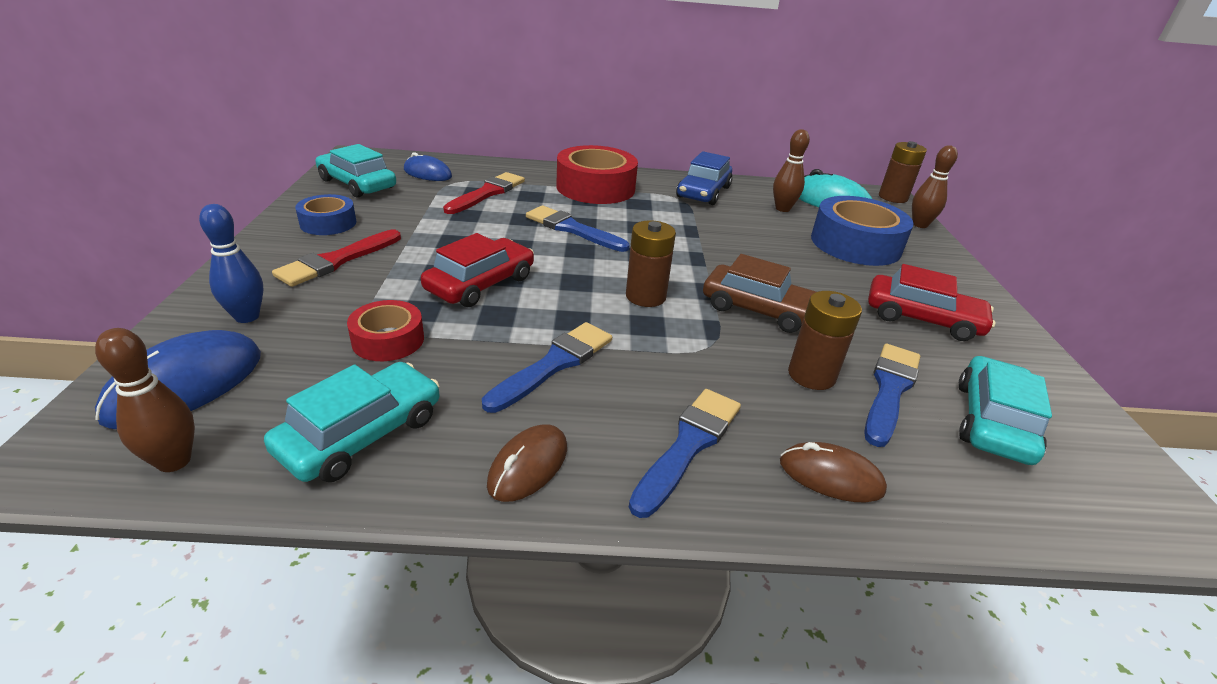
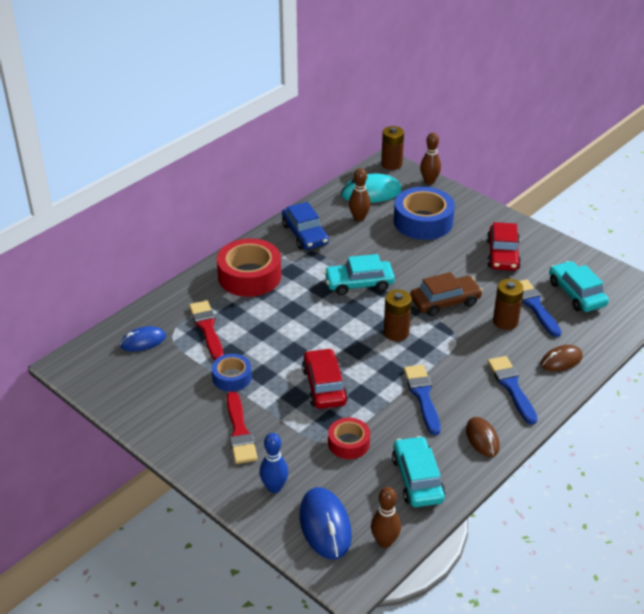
camera: 45 degrees left, 5 degrees up
blue tape [295,194,356,235] -> blue tape moved to [212,354,252,392]
turquoise car [315,144,396,198] -> turquoise car moved to [324,254,395,295]
blue brush [526,205,630,252] -> none
red car [868,264,996,341] -> red car turned 120 degrees clockwise [487,222,521,271]

